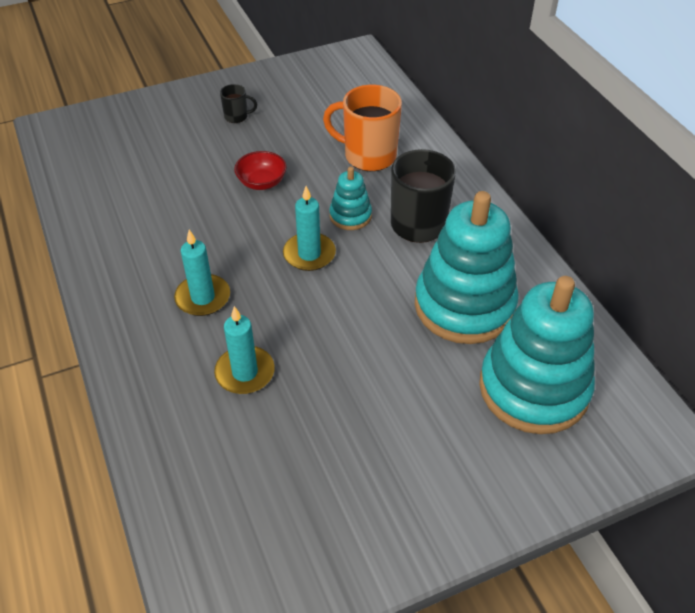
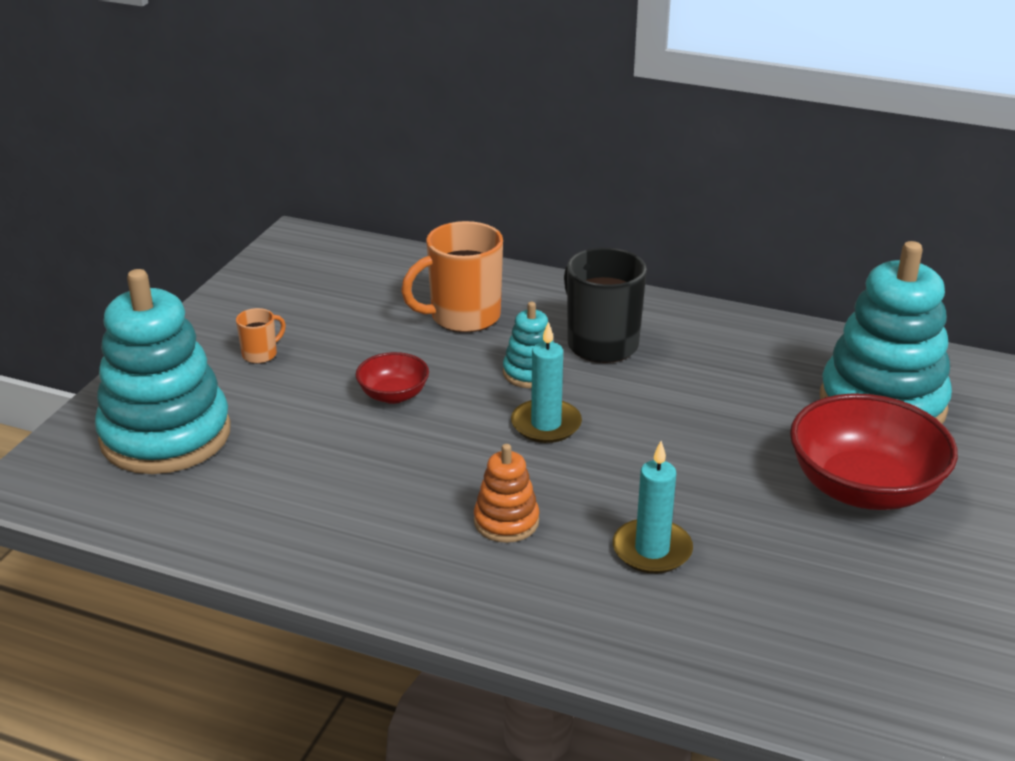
camera: 45 degrees left, 15 degrees down
turquoise candle [174,230,230,316] -> orange stacking toy [474,444,539,543]
black mug [220,84,257,123] -> orange mug [236,308,286,364]
turquoise stacking toy [415,191,519,344] -> turquoise stacking toy moved to [95,269,231,474]
none -> red bowl [790,393,958,510]

